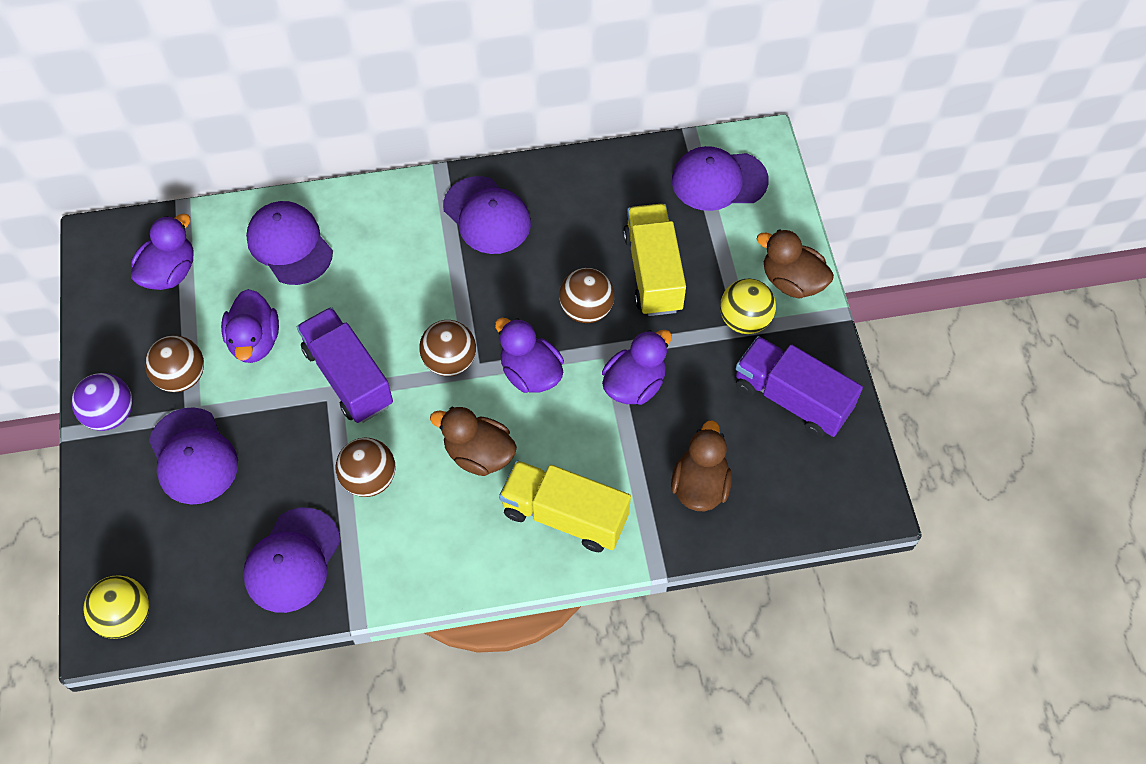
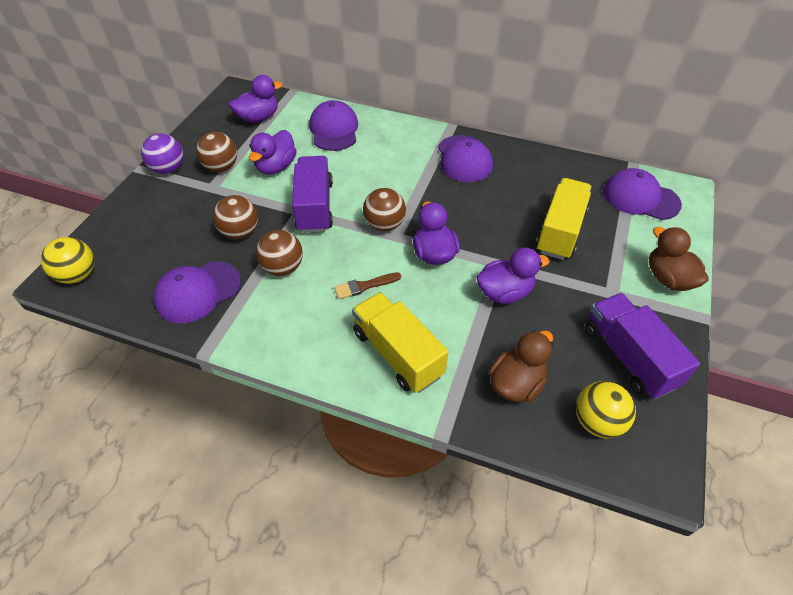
camera: 30 degrees right, 10 degrees down
purple cap [149,407,238,505] -> none
brown duck [430,407,517,476] -> brown brush [334,272,401,299]
brown ball [559,268,614,323] -> brown ball moved to [213,195,258,239]
yellow ball [720,279,776,334] -> yellow ball moved to [576,381,636,438]

